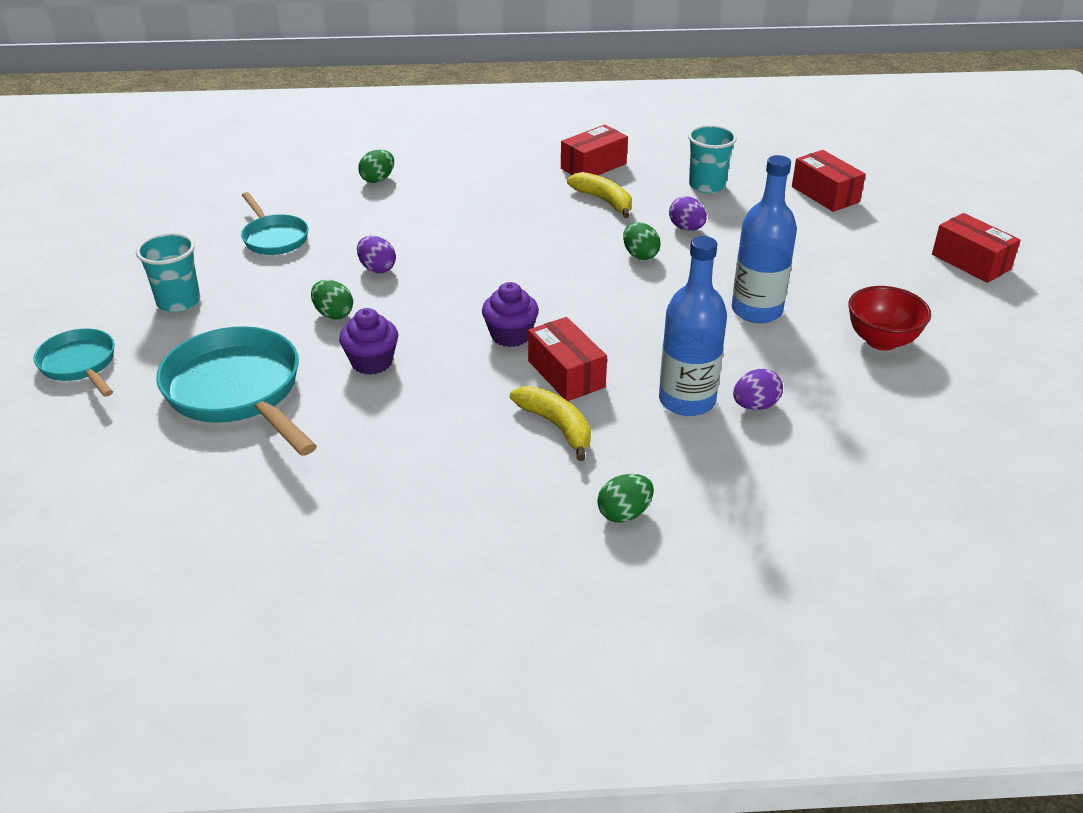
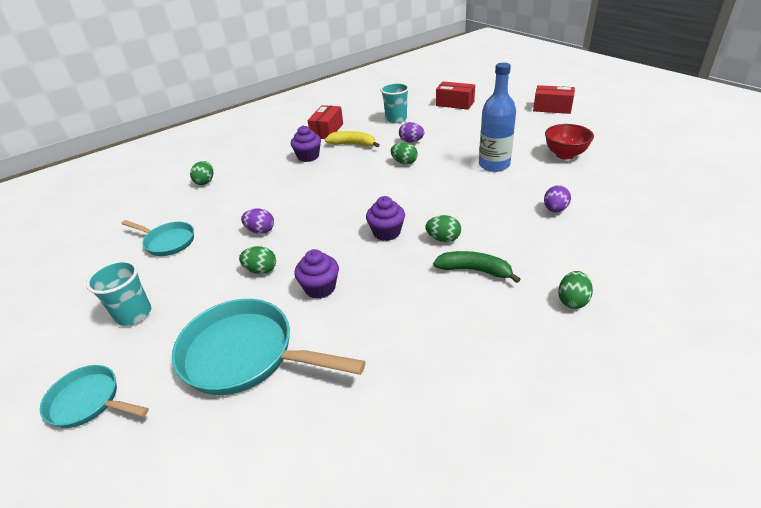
camera: 30 degrees left, 0 degrees up
yellow banana [510,386,591,461] -> green banana [433,251,520,283]
red box [528,317,607,401] -> green egg [425,215,461,242]
blue bottle [659,236,727,416] -> none
none -> purple cupcake [291,126,321,162]

